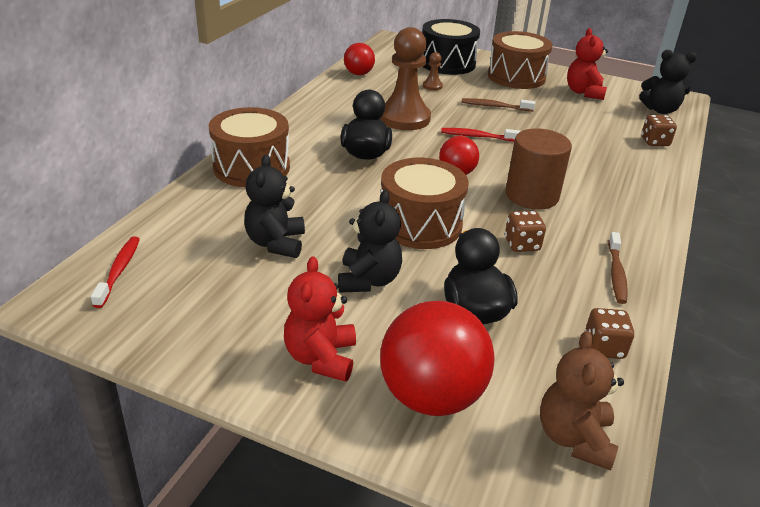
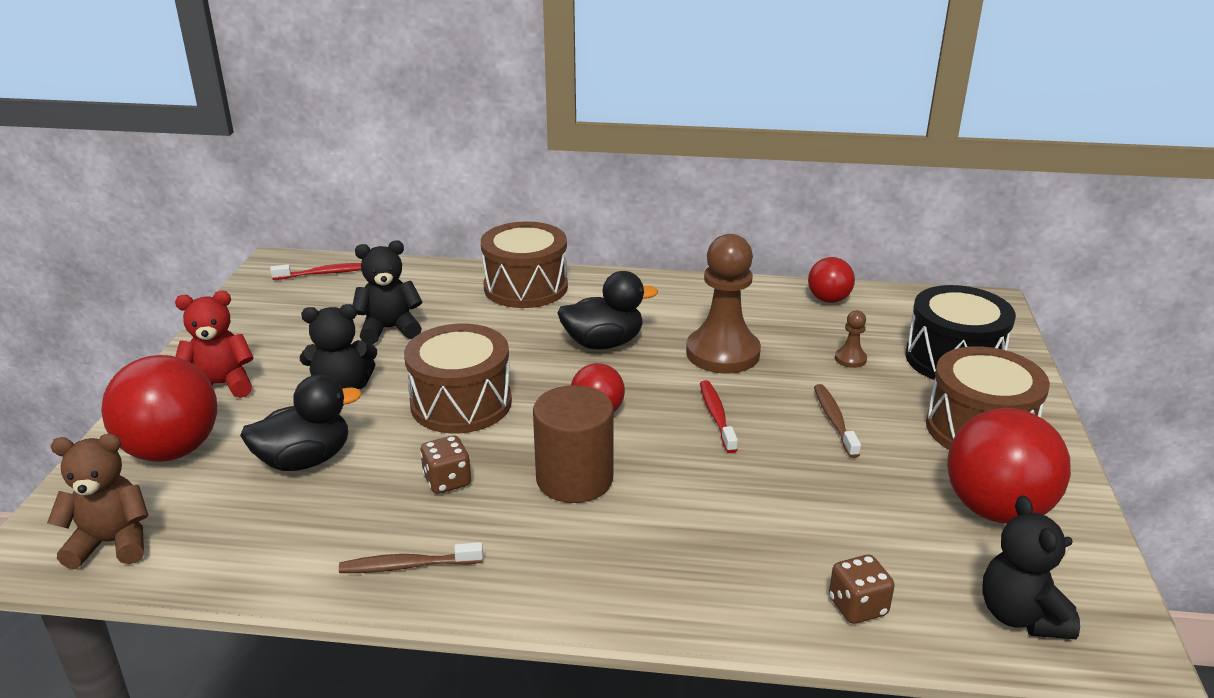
camera: 75 degrees right, 5 degrees down
red teddy bear [567,28,608,100] -> red ball [947,408,1071,524]
brown dice [584,308,635,359] -> none

